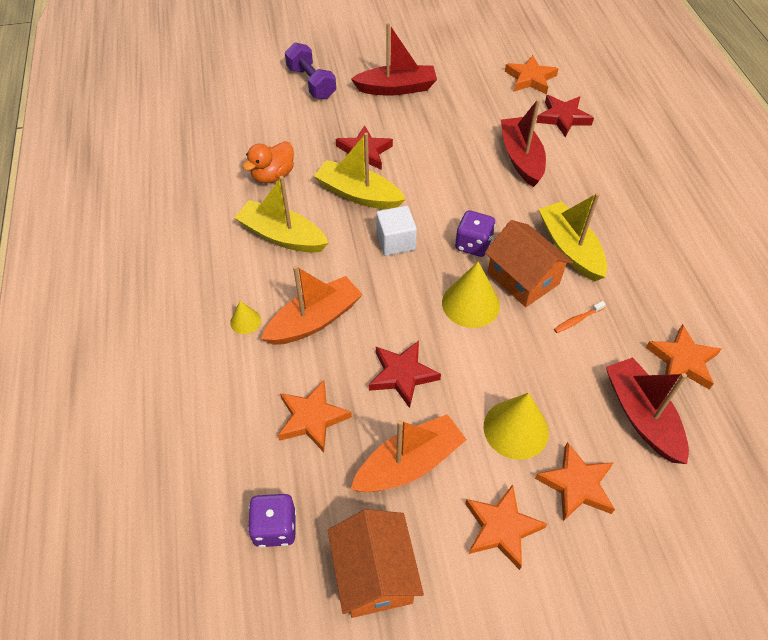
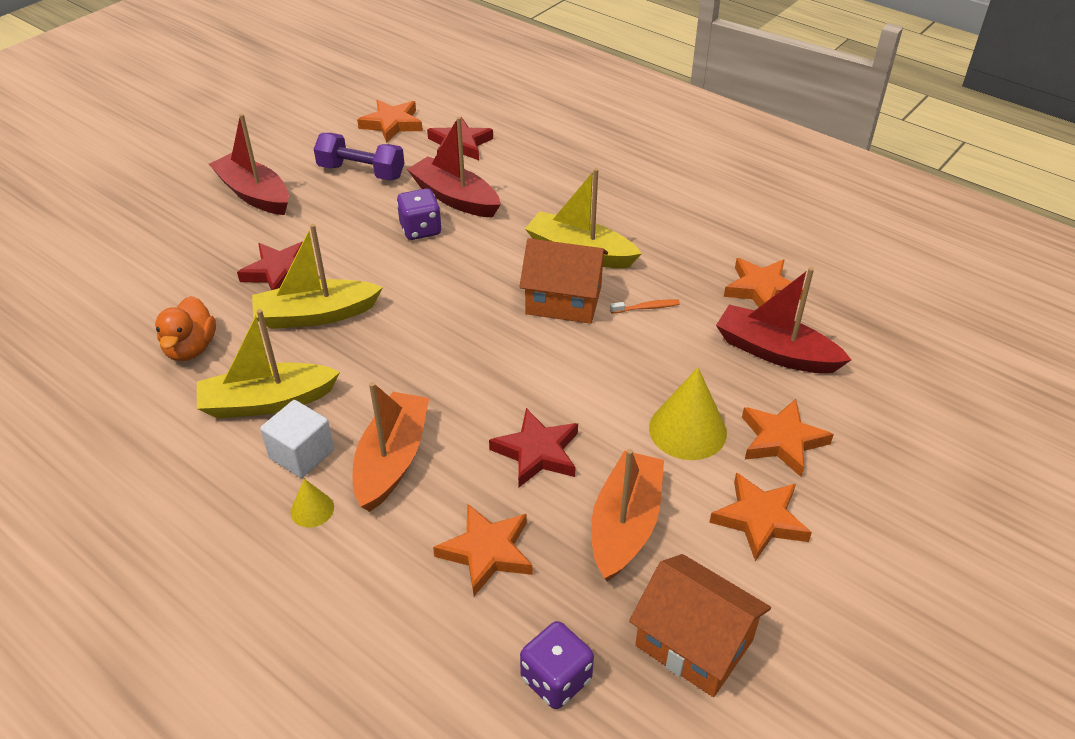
camera: 40 degrees left, 10 degrees down
purple dumbbell [285,42,336,99] -> purple dumbbell moved to [314,133,404,180]
red boat [351,23,437,96] -> red boat turned 90 degrees counterclockwise [209,114,289,215]
white cube [376,206,417,256] -> white cube moved to [260,400,334,478]
yellow cone [442,262,500,328] -> none
purple dice [455,210,496,257] -> purple dice moved to [397,189,442,240]
orange toothbrush [554,301,606,333] -> orange toothbrush turned 120 degrees counterclockwise [610,300,680,313]

